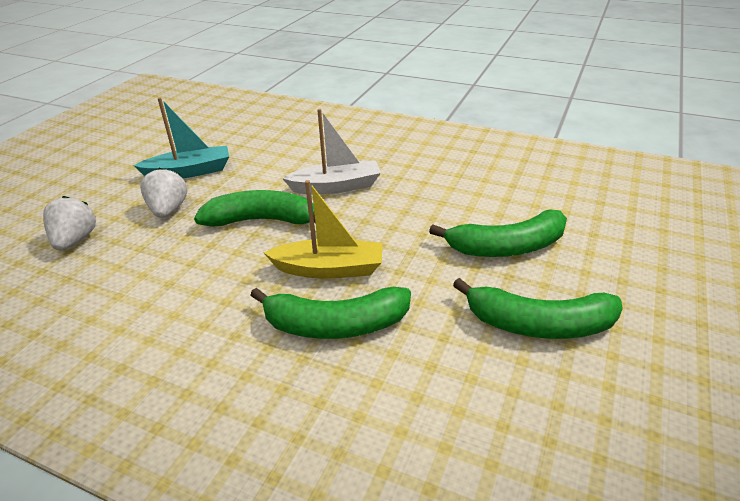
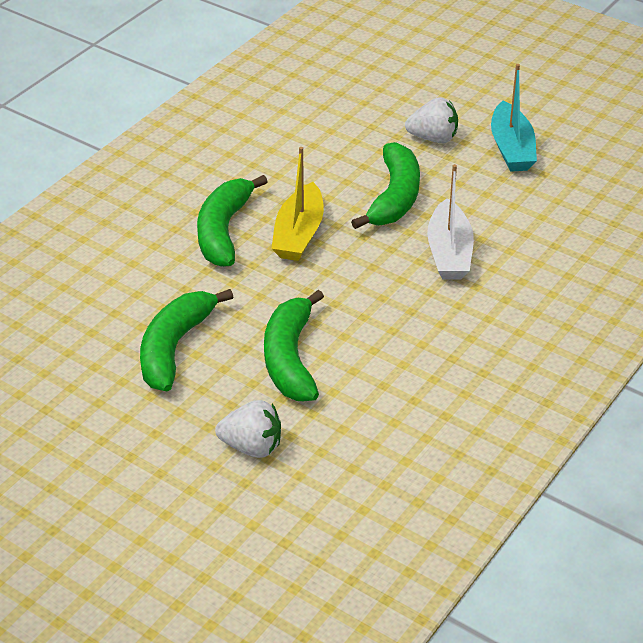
camera: 100 degrees right, 5 degrees up
white strawberry [43,196,96,250] -> white strawberry moved to [215,400,281,458]

